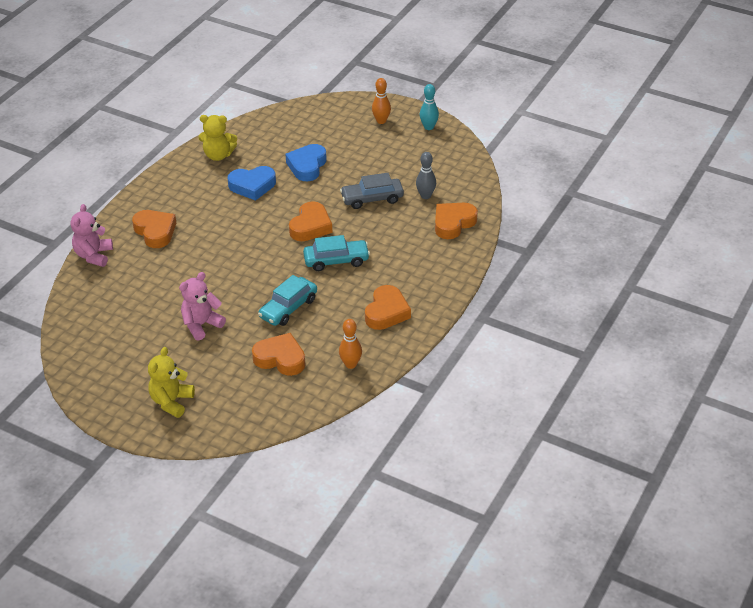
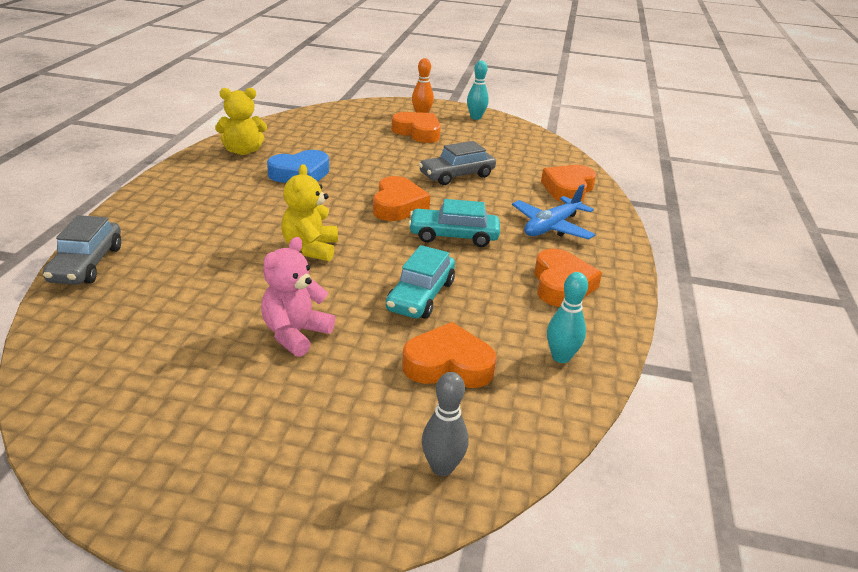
camera: 20 degrees left, 10 degrees down
pink teddy bear [71,204,113,267] -> grey car [43,215,121,285]
orange heart [132,210,176,248] -> orange heart moved to [391,112,441,143]
yellow teddy bear [148,347,195,418] -> yellow teddy bear moved to [281,164,338,262]
blue heart [285,144,326,181] -> none
turquoise car [303,235,370,271] -> turquoise car turned 150 degrees counterclockwise [408,199,500,247]
orange bowling pin [339,319,362,369] -> turquoise bowling pin [547,272,588,363]
grey bowling pin [416,152,436,199] -> grey bowling pin moved to [422,372,469,476]
none -> blue plane [512,184,595,240]

